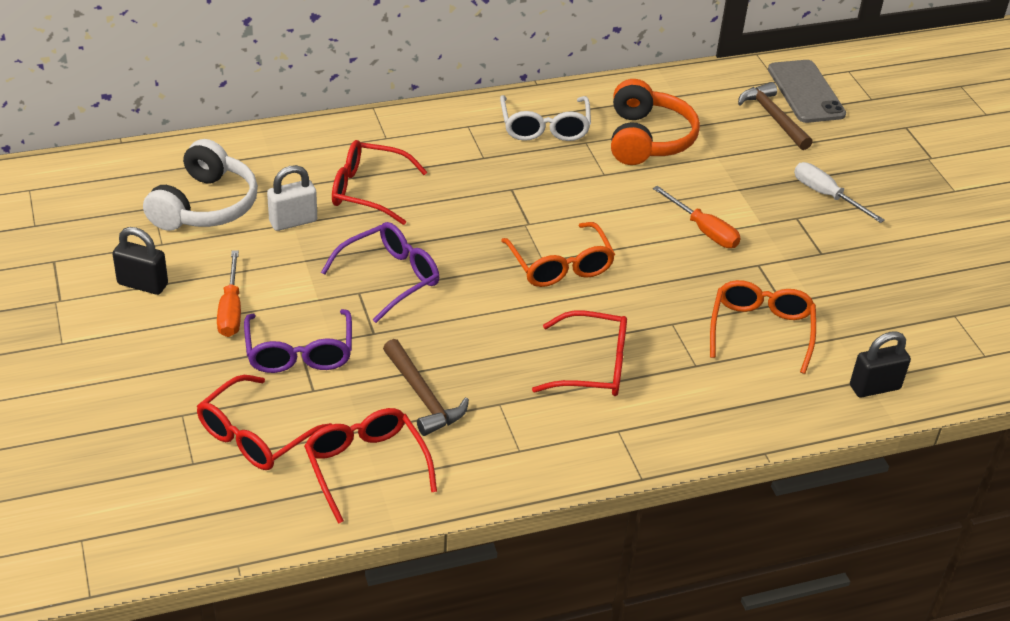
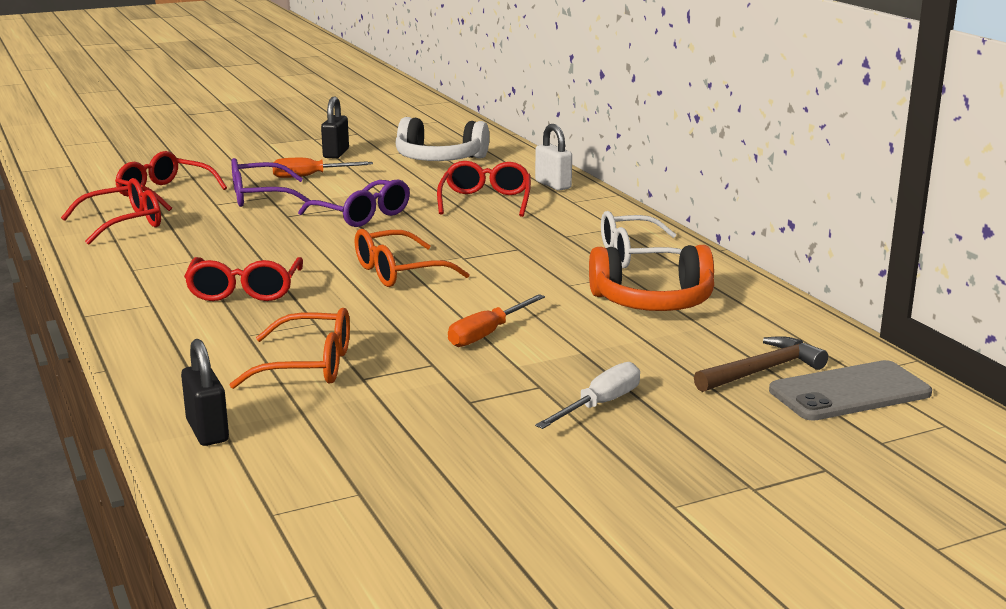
camera: 85 degrees right, 20 degrees down
white padlock [267,165,317,231] -> white padlock moved to [535,124,572,191]
brown hammer [383,339,469,436] -> none

